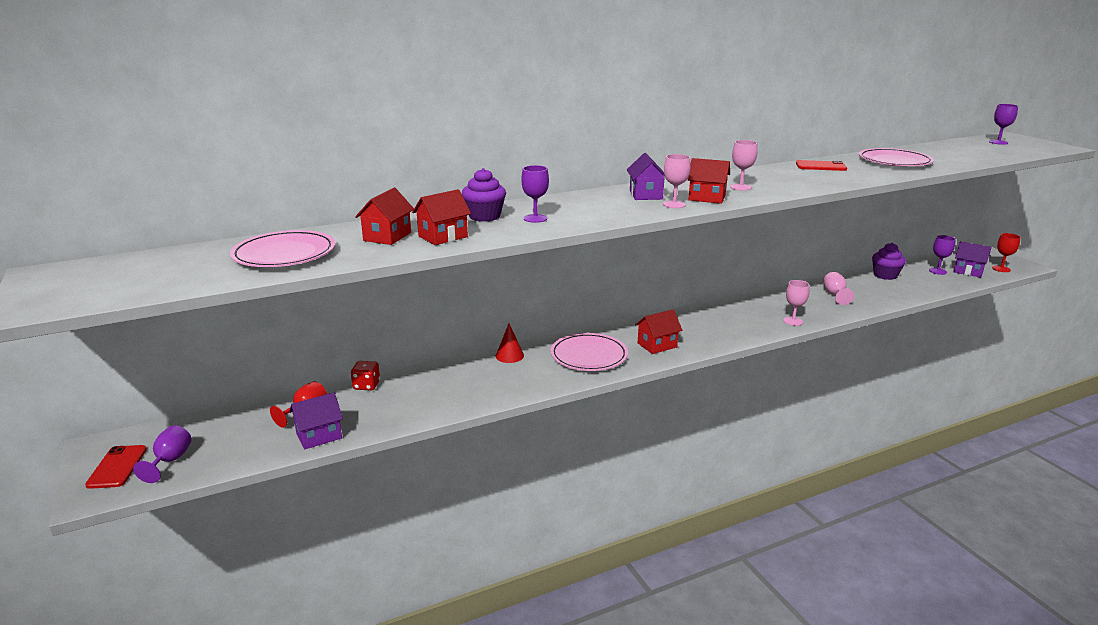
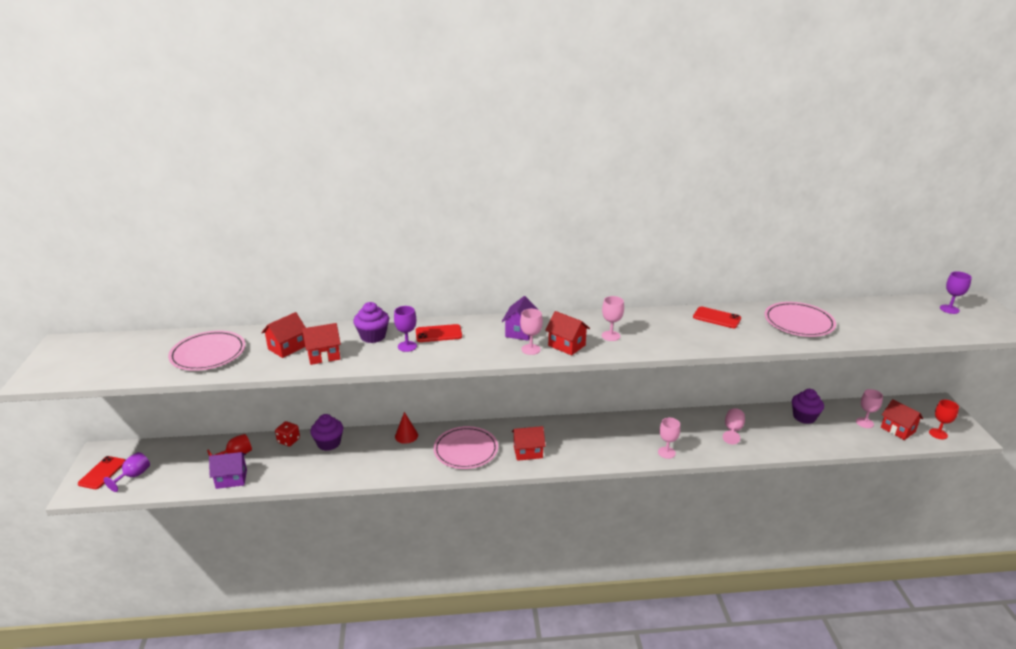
camera: 20 degrees right, 5 degrees up
purple goblet [929,235,956,275] -> pink goblet [856,389,883,428]
purple house [954,241,991,278] -> red house [881,399,923,440]
none -> purple cupcake [310,414,343,451]
none -> red phone [416,324,462,342]

